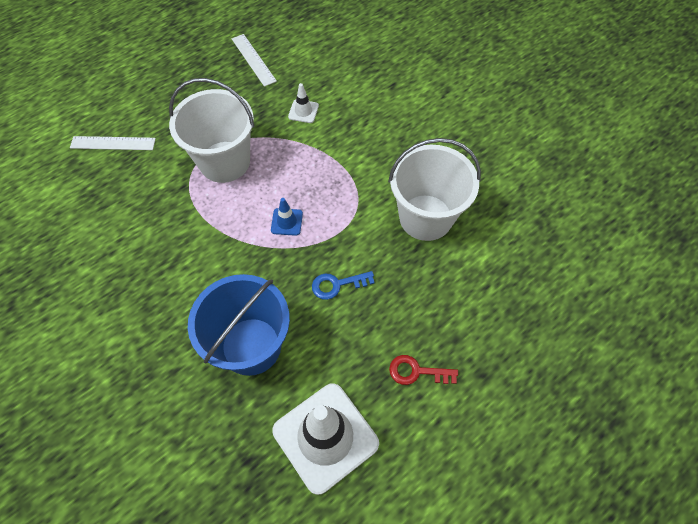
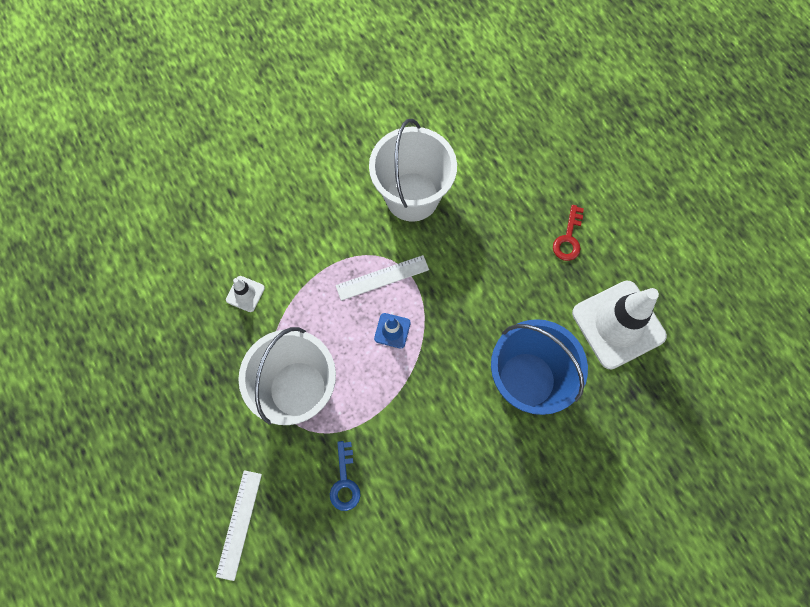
camera: 80 degrees left, 10 degrees up
white ruler [232,34,277,87] -> white ruler moved to [336,255,429,301]
blue key [312,271,375,300] -> blue key moved to [330,441,361,511]

